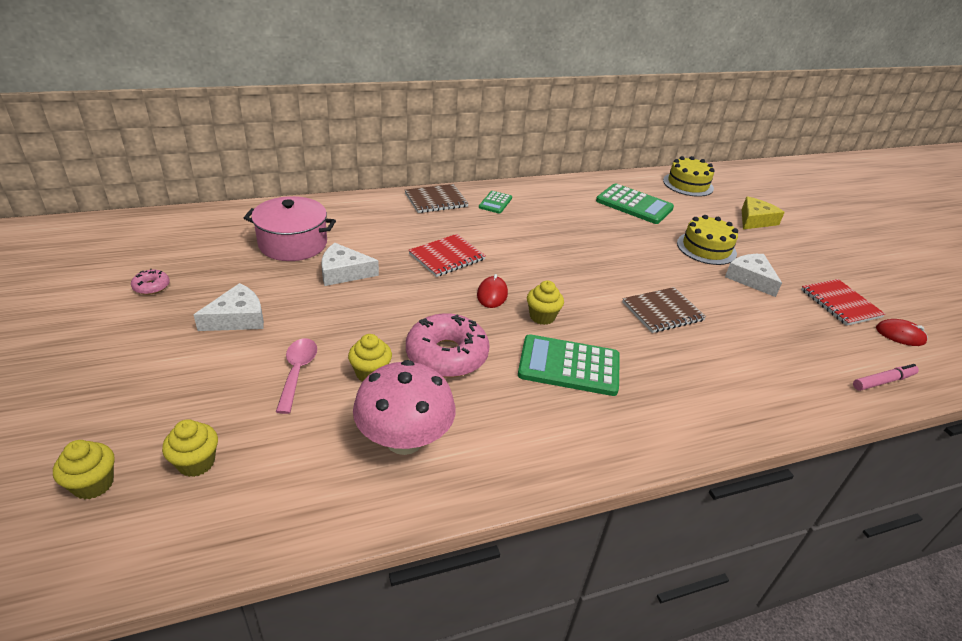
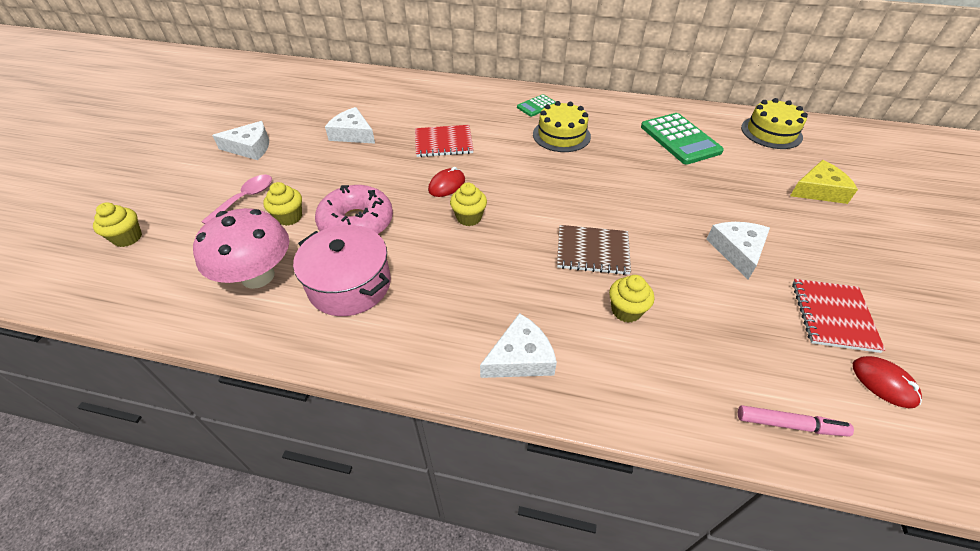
camera: 35 degrees right, 10 degrees up
yellow cupcake [53,440,115,500] -> yellow cupcake moved to [609,275,654,323]
pink donut [131,269,170,295] -> none
pink pot [244,196,336,261] -> pink pot moved to [293,225,391,316]
brown notebook [405,184,469,213] -> none
green calculator [518,334,620,396] -> none
yellow cake [677,215,738,265] -> yellow cake moved to [533,101,591,152]
none -> white cheese [480,313,557,378]

